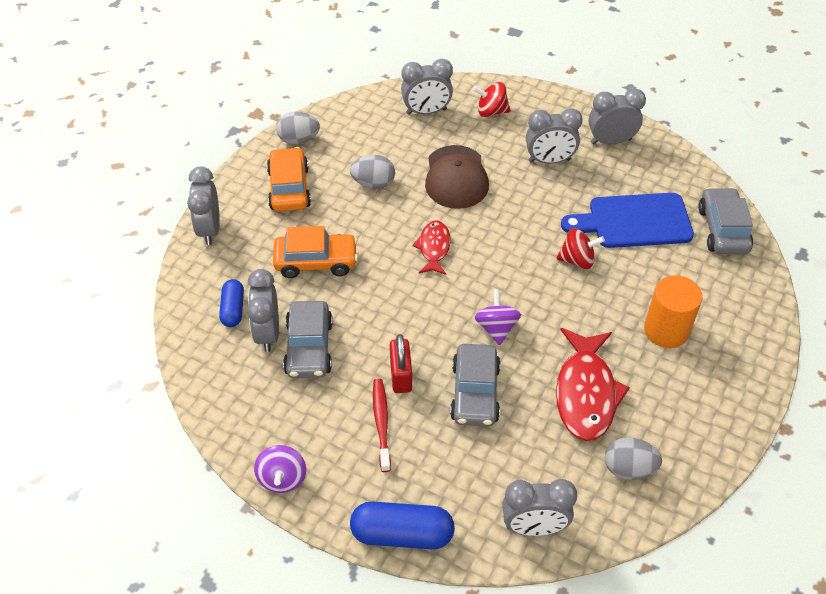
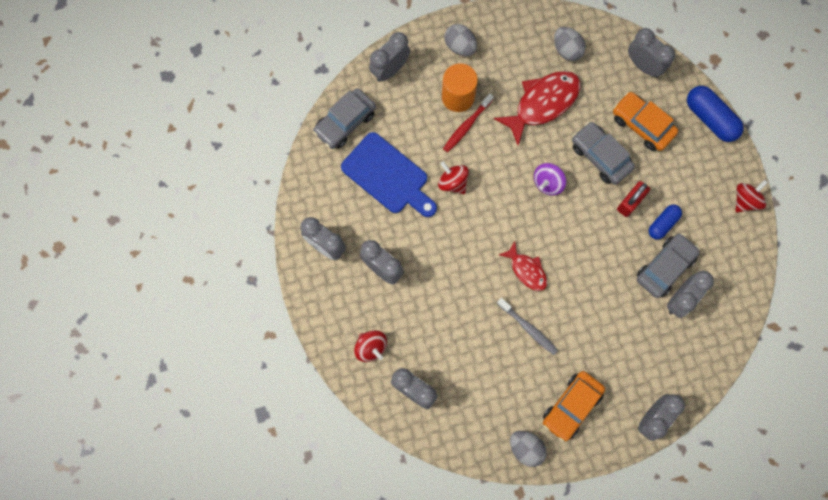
camera: 135 degrees left, 25 degrees up
blue capsule [219,279,244,327] -> blue capsule moved to [649,205,682,239]
purple spinning top [254,445,306,493] -> red spinning top [736,180,768,213]
orange car [273,226,358,278] -> orange car moved to [613,92,678,151]
grey egg [350,155,395,189] -> grey egg moved to [445,24,477,56]
red toothbrush [373,378,391,472] -> red toothbrush moved to [443,93,494,152]
red fish [412,220,451,275] -> red fish turned 90 degrees counterclockwise [499,241,547,291]
brown cap [425,145,489,209] -> none
grey car [450,344,501,426] -> grey car turned 90 degrees counterclockwise [572,122,635,185]
none -> grey clock [369,32,410,82]
none -> grey toothbrush [497,298,558,355]

